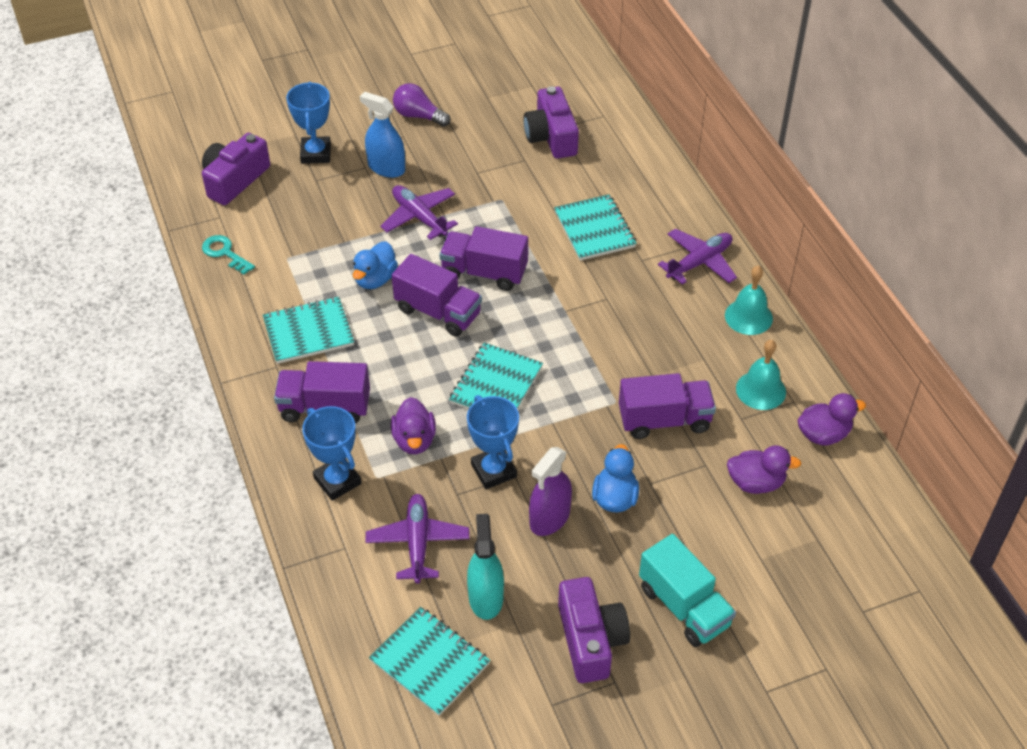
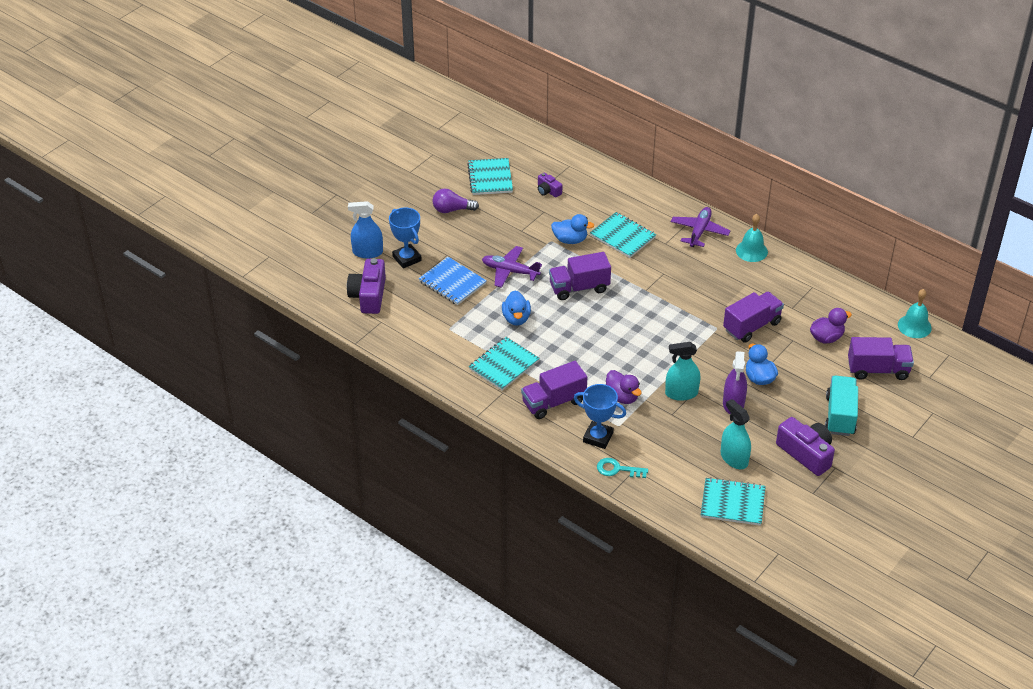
camera: 30 degrees left, 5 degrees down
turquoise key [202,235,255,275] -> turquoise key moved to [597,458,648,478]
blue spray bottle [360,92,405,178] -> blue spray bottle moved to [348,201,383,258]
purple plane [366,494,469,584] -> none
purple truck [392,254,482,337] -> purple truck moved to [848,337,914,380]
turquoise notebook [449,342,543,410] -> turquoise notebook moved to [467,158,513,195]
blue trophy [467,395,519,489] -> turquoise spray bottle [665,342,700,401]
purple camera [523,86,579,159] -> purple camera [538,172,562,197], size x0.53
turquoise truck [639,534,736,647] -> turquoise truck turned 105 degrees counterclockwise [825,375,858,436]
turquoise bell [736,340,786,410] -> turquoise bell moved to [898,289,932,338]
purple duck [798,393,866,445] -> none
none -> blue notebook [418,257,487,305]
none -> blue duck [551,214,594,244]

